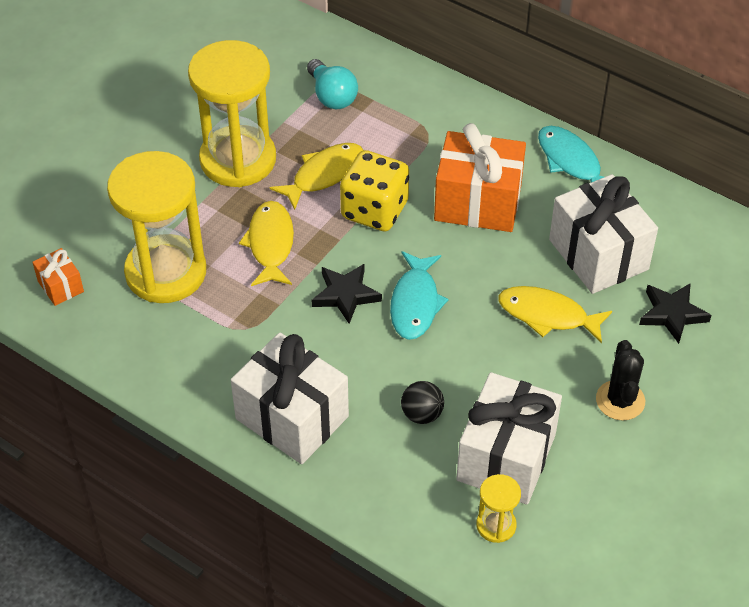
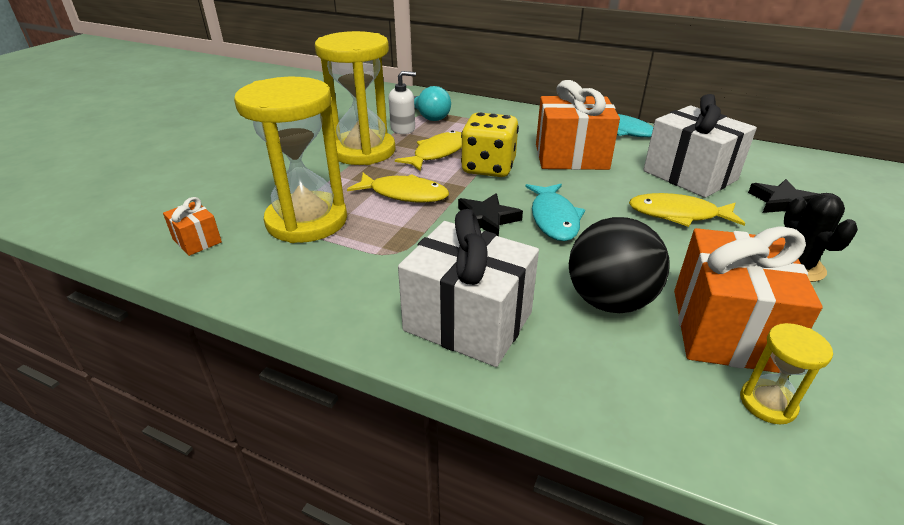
camera: 10 degrees left, 15 degrees down
yellow fish [239,201,294,286] -> yellow fish turned 120 degrees clockwise [347,173,449,203]
black ball [401,381,444,424] -> black ball [569,217,669,313], size x1.92
white gift [456,372,562,504] -> orange gift [674,226,823,373]
none -> white soap dispenser [389,71,416,134]

